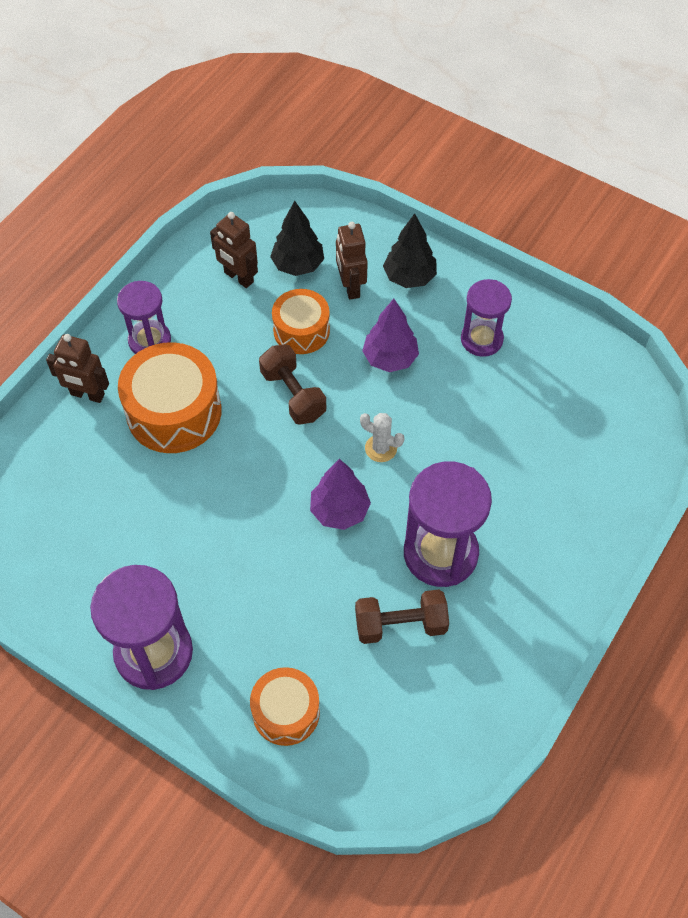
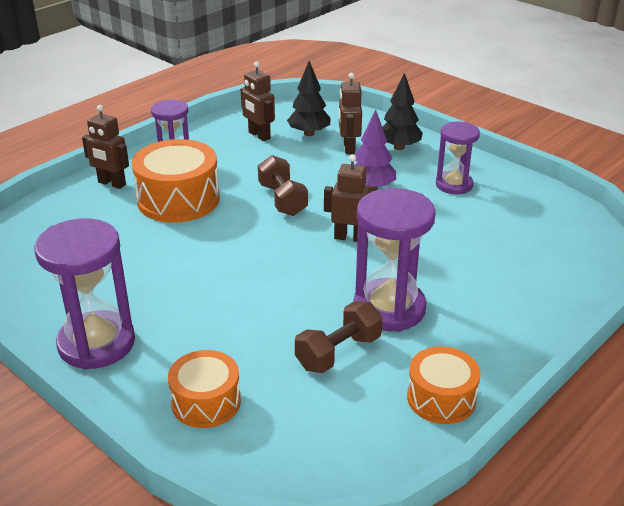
camera: 10 degrees right, 25 degrees down
orange drum [272,289,330,354] -> orange drum moved to [407,346,481,424]
purple tree [310,459,371,530] -> none
brown dumbbell [355,590,449,644] -> brown dumbbell turned 45 degrees counterclockwise [295,301,382,373]
white cactus [360,413,404,462] -> brown robot [324,155,373,242]

